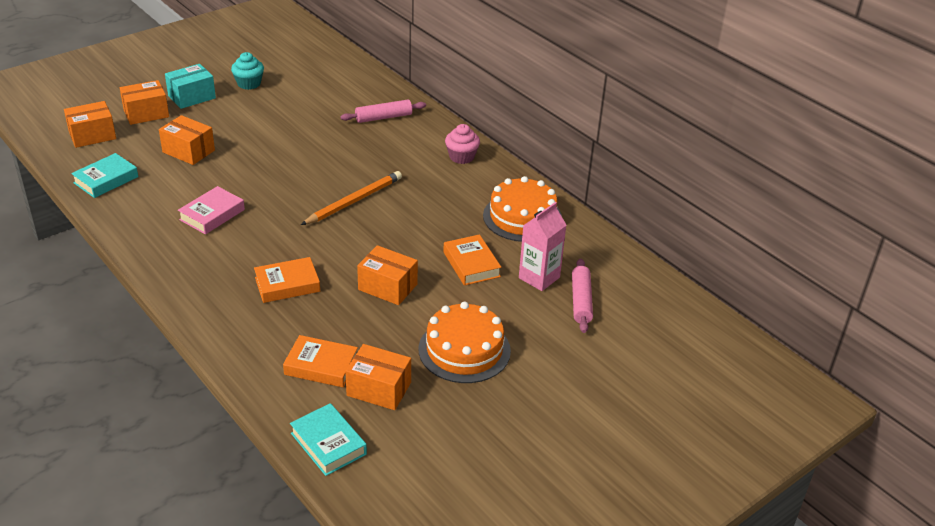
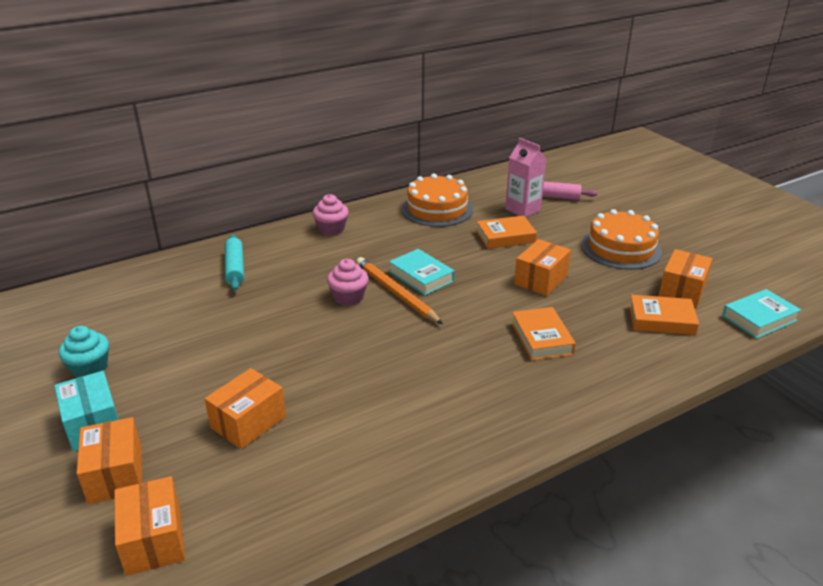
camera: 80 degrees left, 5 degrees down
turquoise book [71,153,138,198] -> turquoise book moved to [389,249,455,295]
pink book [178,186,245,235] -> none
orange book [283,335,358,388] -> orange book turned 75 degrees clockwise [629,295,699,335]
pink rolling pin [340,100,426,123] -> turquoise rolling pin [225,234,244,290]
none -> pink cupcake [327,259,369,306]

